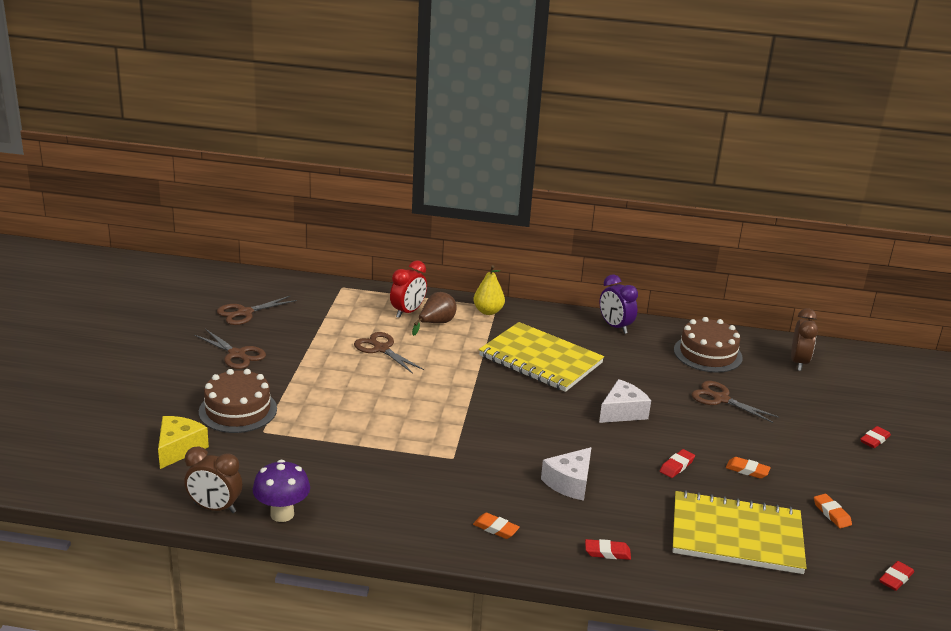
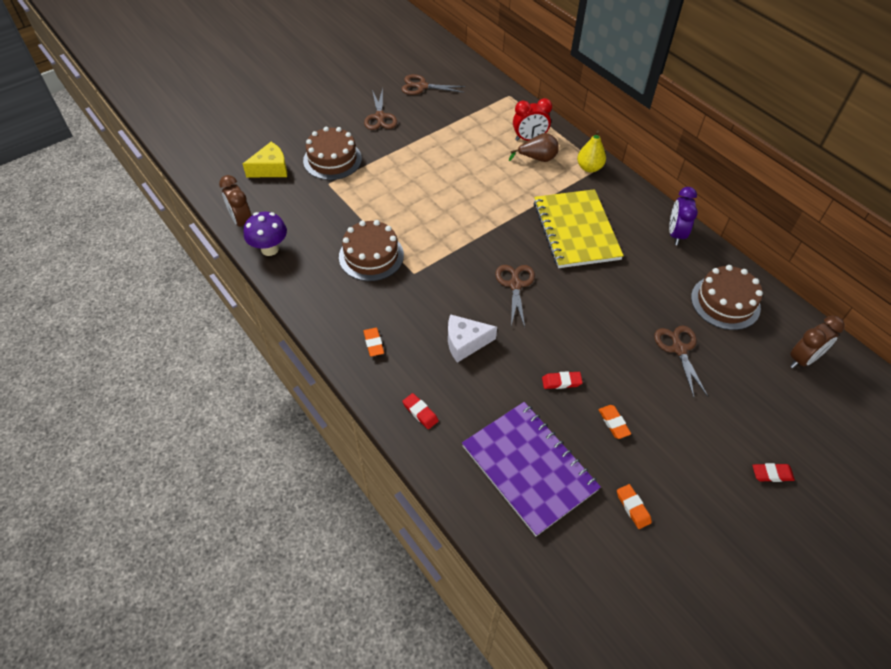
camera: 45 degrees right, 25 degrees up
brown scissors [354,332,424,374] -> brown scissors moved to [495,265,535,327]
white cheese [599,379,651,423] -> none
yellow notebook [673,490,806,574] -> purple notebook [462,402,601,536]
orange eraser [814,494,852,528] -> orange eraser turned 45 degrees counterclockwise [617,484,652,529]
red eraser [879,561,914,591] -> none
none -> brown cake [339,220,404,281]

